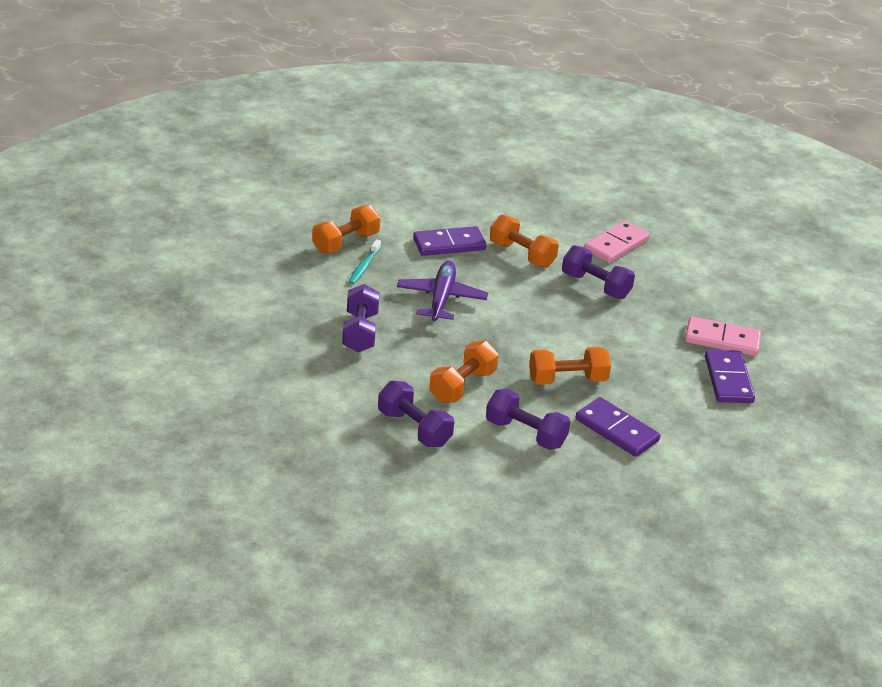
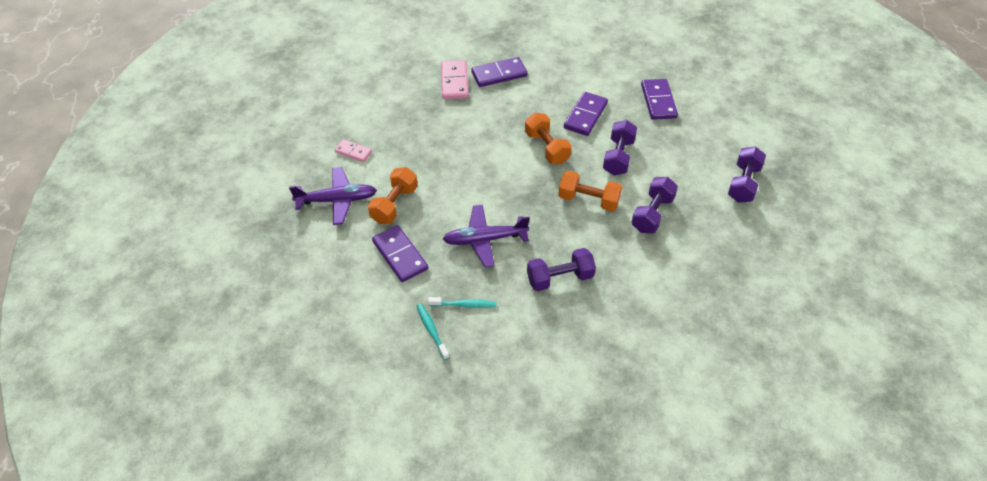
camera: 105 degrees left, 15 degrees up
orange dumbbell [312,205,380,254] -> turquoise toothbrush [416,304,449,360]
purple dumbbell [562,245,635,299] -> purple dumbbell moved to [728,146,766,203]
pink domino [584,221,650,263] -> pink domino [335,139,372,162], size x0.61
none -> purple plane [289,167,377,225]
none -> purple domino [641,79,678,120]

